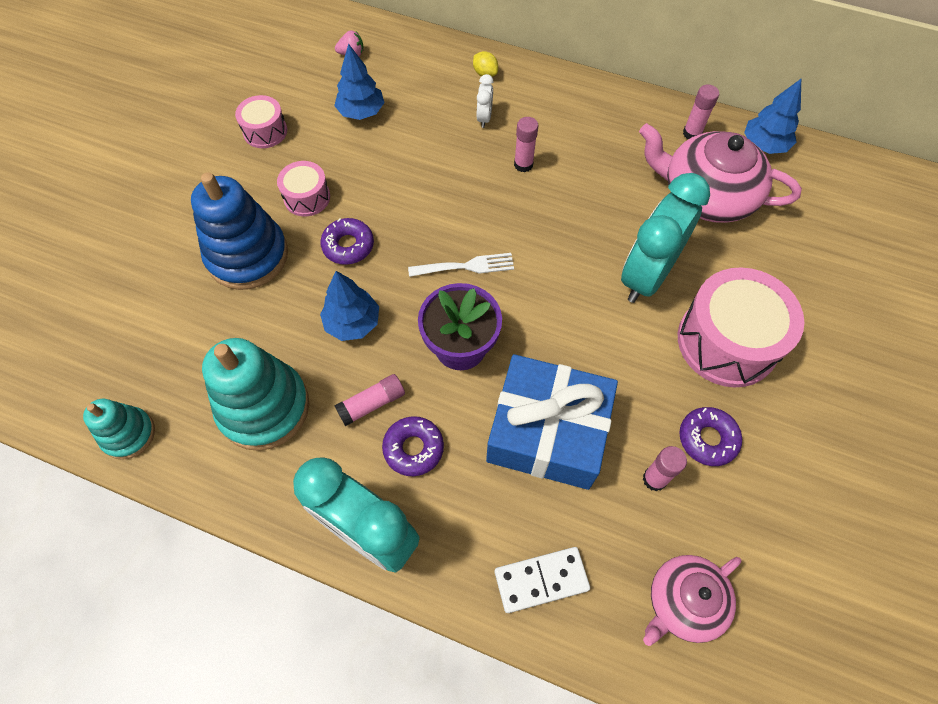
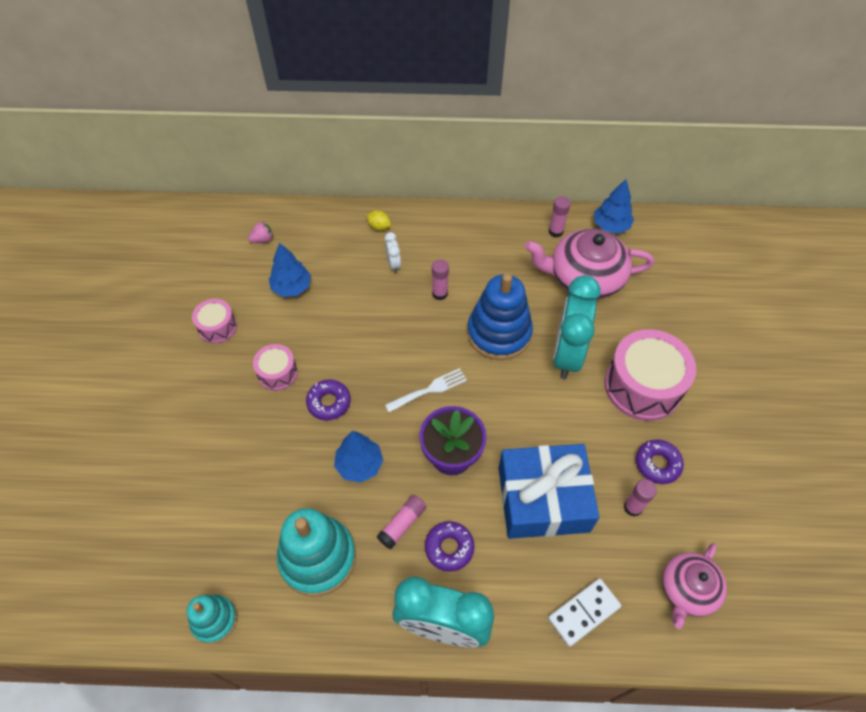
camera: 20 degrees left, 5 degrees down
blue stacking toy [191,172,288,290] -> blue stacking toy moved to [467,273,533,360]

